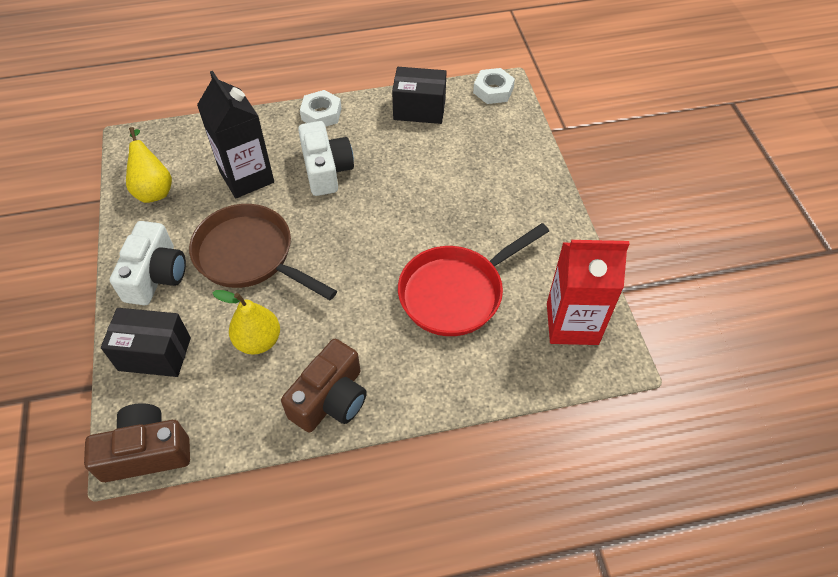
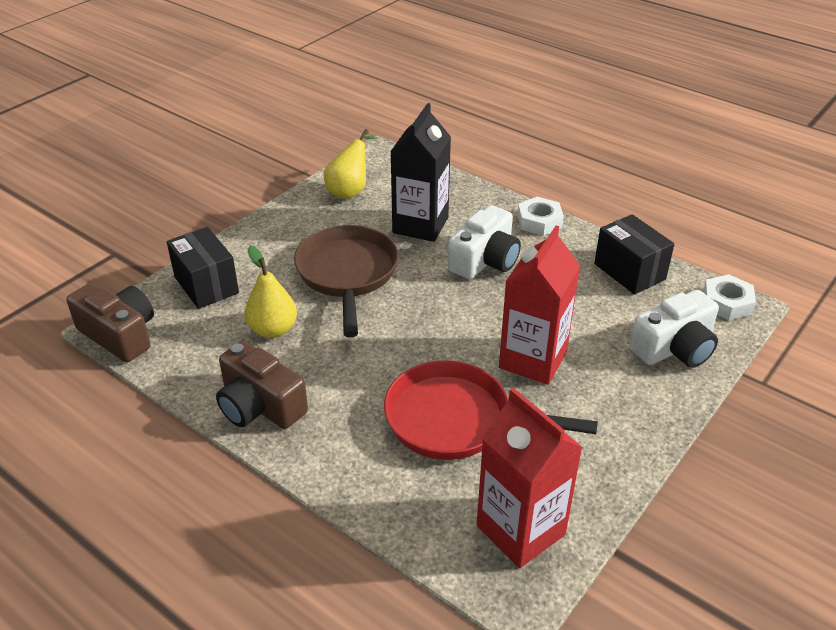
camera: 50 degrees right, 15 degrees down
white camera [110,221,186,305] -> white camera moved to [629,290,719,368]
brown camera [281,339,367,432] -> brown camera turned 45 degrees clockwise [216,341,308,429]
none -> red carton [499,225,580,385]

